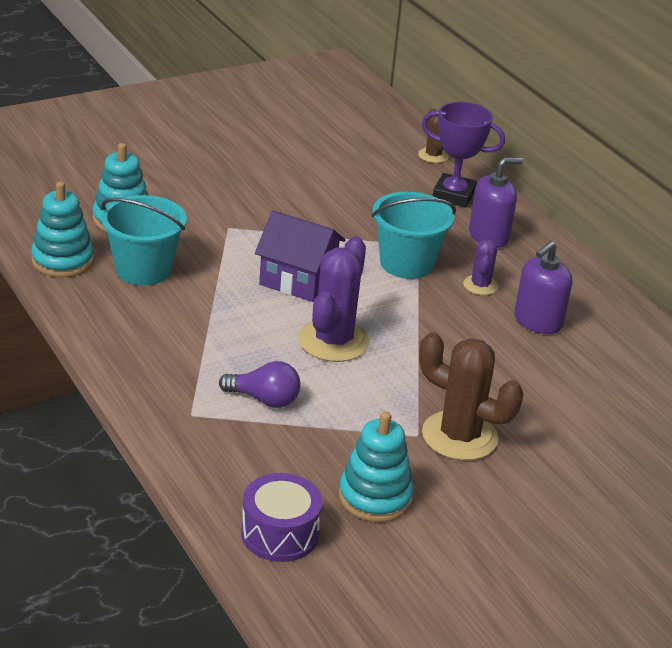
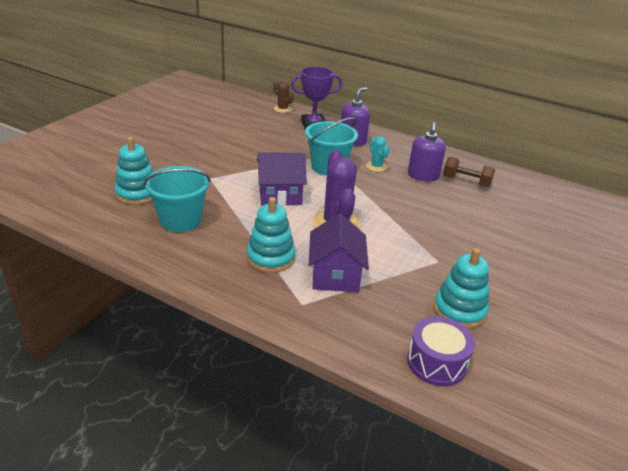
camera: 30 degrees left, 0 degrees up
turquoise stacking toy [31,182,94,277] -> turquoise stacking toy moved to [247,197,296,273]
purple light bulb [219,361,301,408] -> purple house [309,213,369,292]
brown cactus [419,332,524,461] -> none
purple cactus [463,239,498,295] -> turquoise cactus [366,136,389,172]
none -> brown dumbbell [443,157,495,188]

